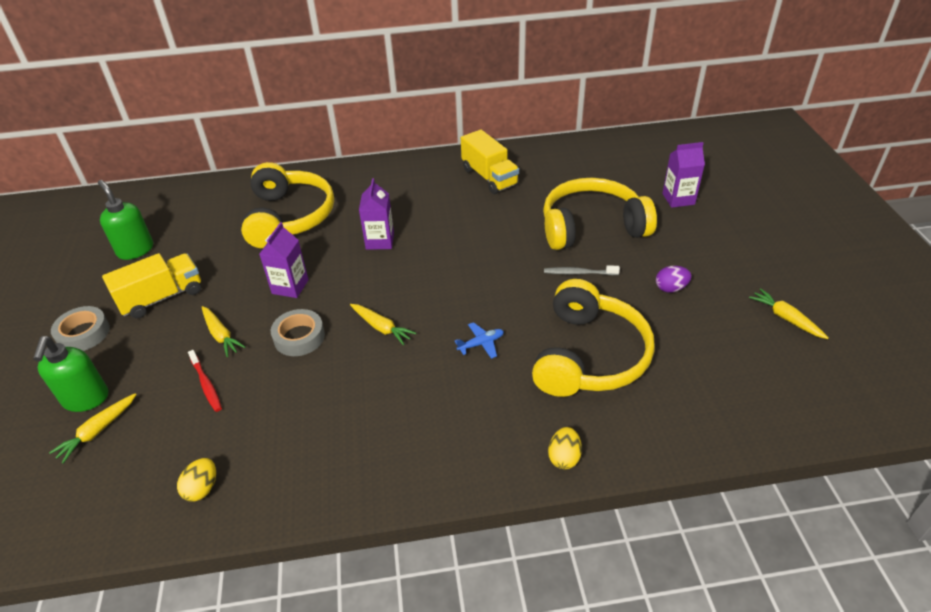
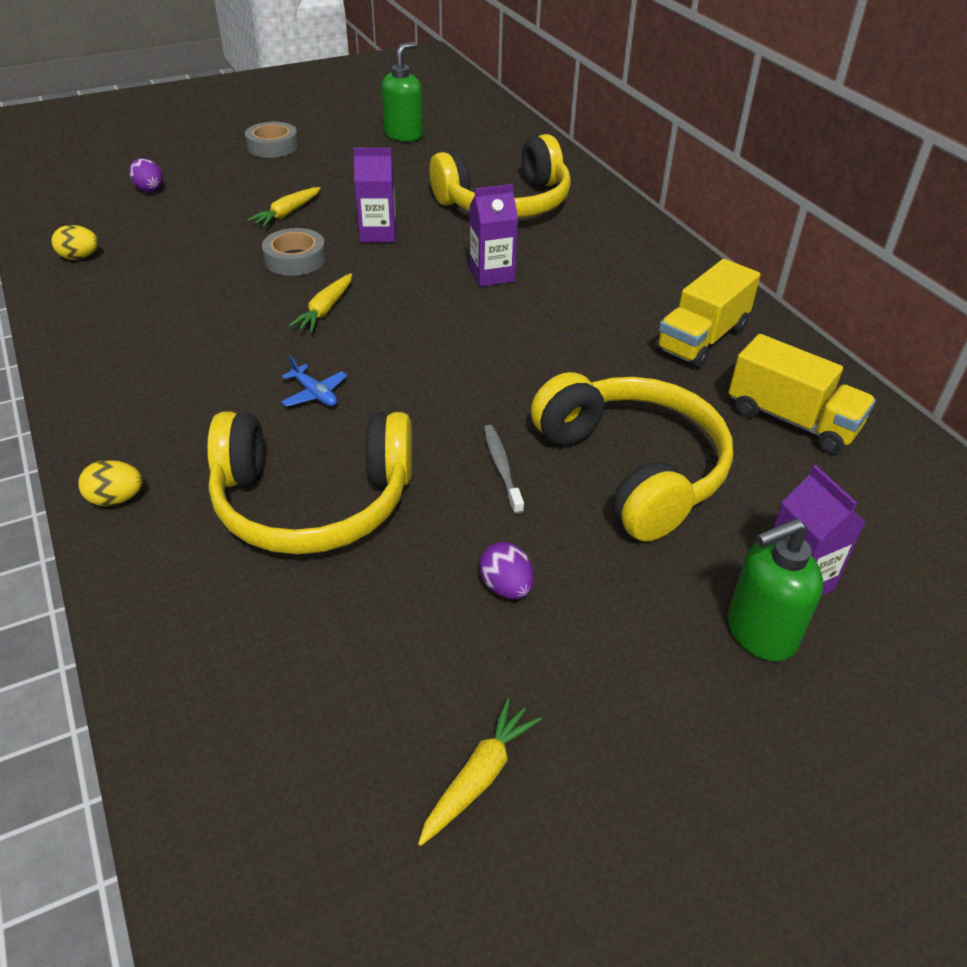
camera: 70 degrees right, 0 degrees up
green soap dispenser [33,336,108,412] -> green soap dispenser moved to [728,518,823,661]
yellow carrot [49,393,137,463] -> purple egg [129,158,163,192]
yellow truck [102,253,201,318] -> yellow truck moved to [729,334,876,454]
red toothbrush [188,350,222,412] -> none

